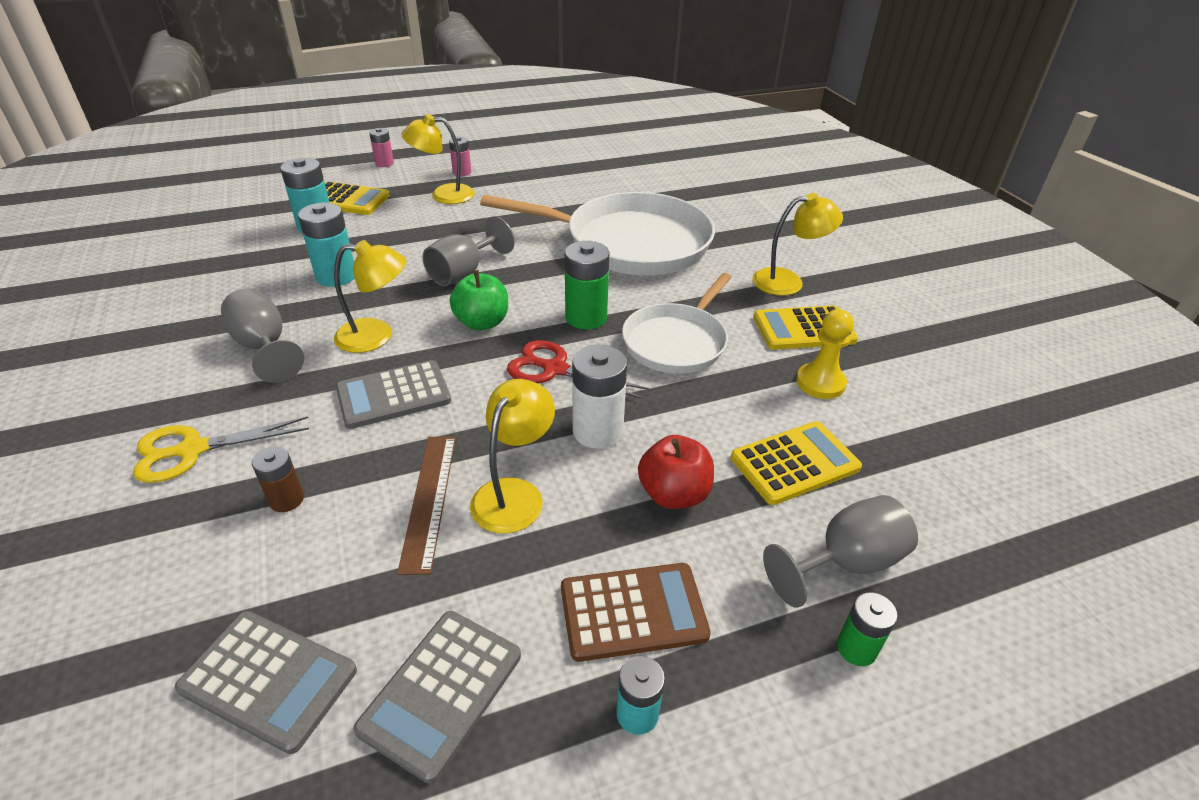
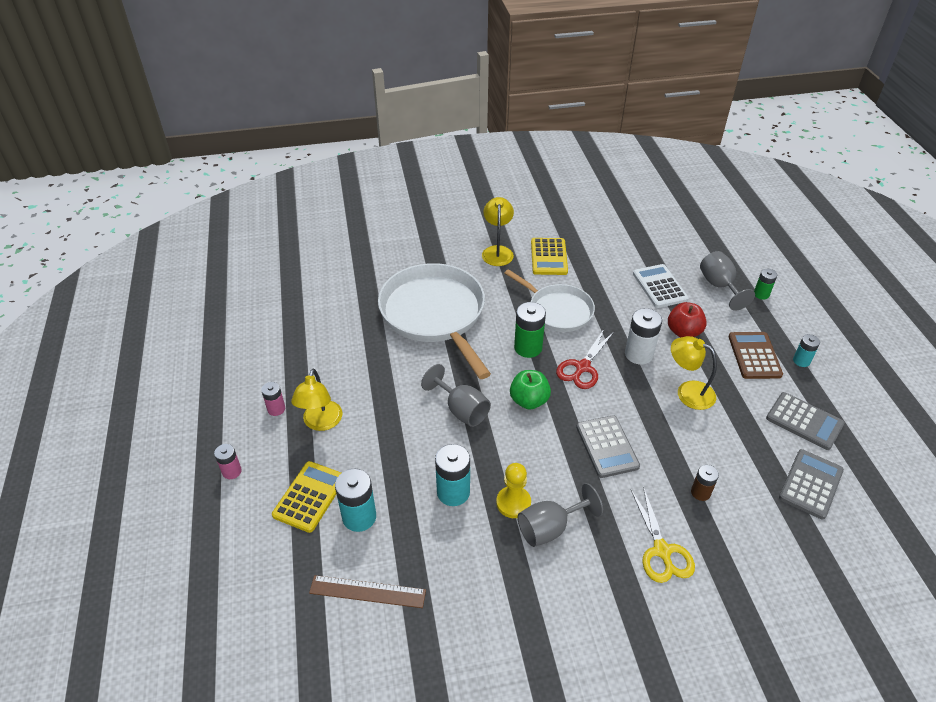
camera: 80 degrees left, 5 degrees up
yellow lamp [334,240,406,353] -> none
brown ruler [397,437,456,575] -> brown ruler moved to [309,575,426,608]
white pan [480,192,715,275] -> white pan turned 45 degrees counterclockwise [378,263,491,379]
yellow calculator [731,421,862,505] -> white calculator [633,264,689,308]
yellow pawn [796,309,854,399] -> yellow pawn moved to [496,463,531,518]

